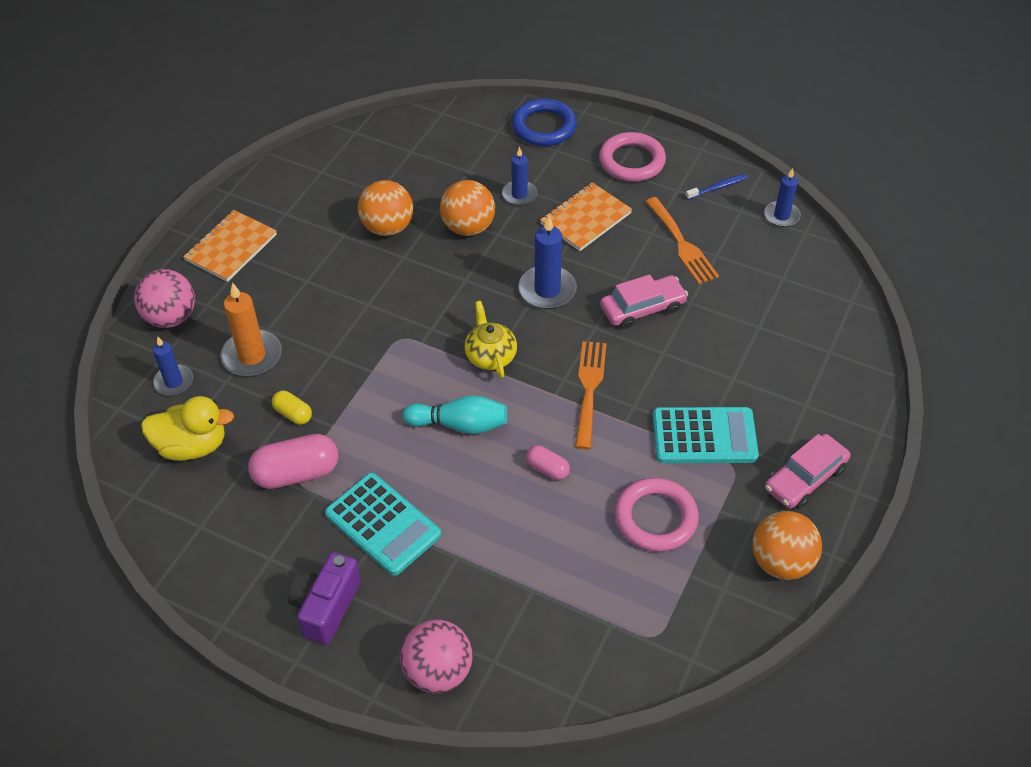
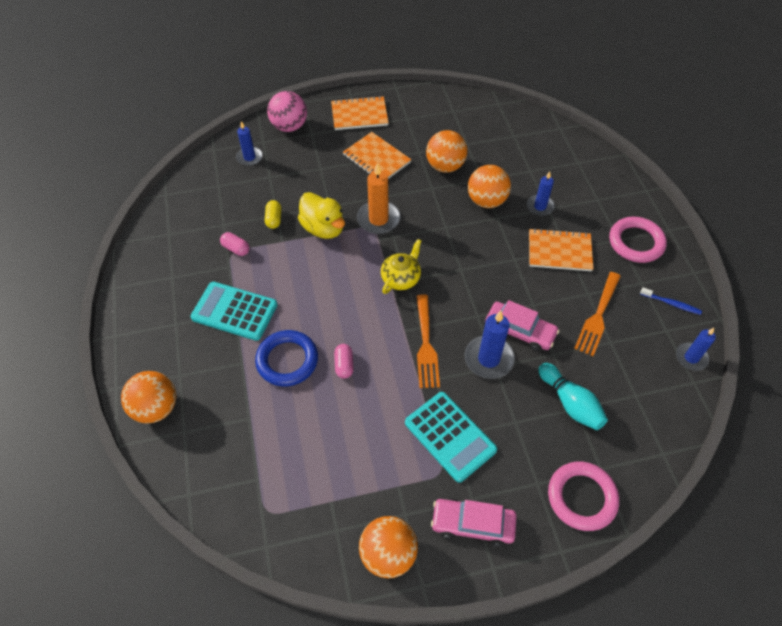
camera: 50 degrees right, 5 degrees up
yellow duck [141,396,234,461] -> yellow duck moved to [298,192,345,239]
orange candle [221,283,282,377] -> orange candle moved to [357,163,401,234]
pink capsule [248,434,339,489] -> pink capsule [220,232,250,256], size x0.54
purple camera [288,552,361,645] -> none
turquoise calculator [325,473,441,576] -> turquoise calculator turned 105 degrees clockwise [191,282,278,341]
pink ball [400,619,473,693] -> orange ball [121,371,176,424]
turquoise bowling pin [403,395,507,434] -> turquoise bowling pin moved to [538,363,608,430]
blue ring [512,98,577,146] -> blue ring moved to [255,330,318,387]
blue candle [518,216,577,309] -> blue candle moved to [464,311,515,379]
orange fork [575,341,607,449] -> orange fork turned 120 degrees clockwise [417,294,440,388]
pink ring [615,478,699,552] -> pink ring moved to [548,461,619,531]
none -> orange notebook [343,132,411,179]

